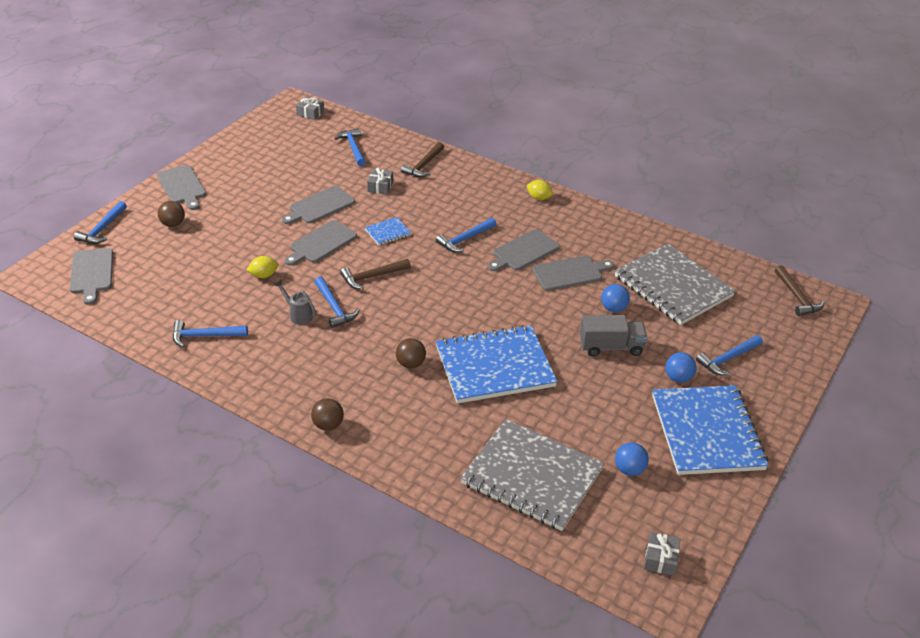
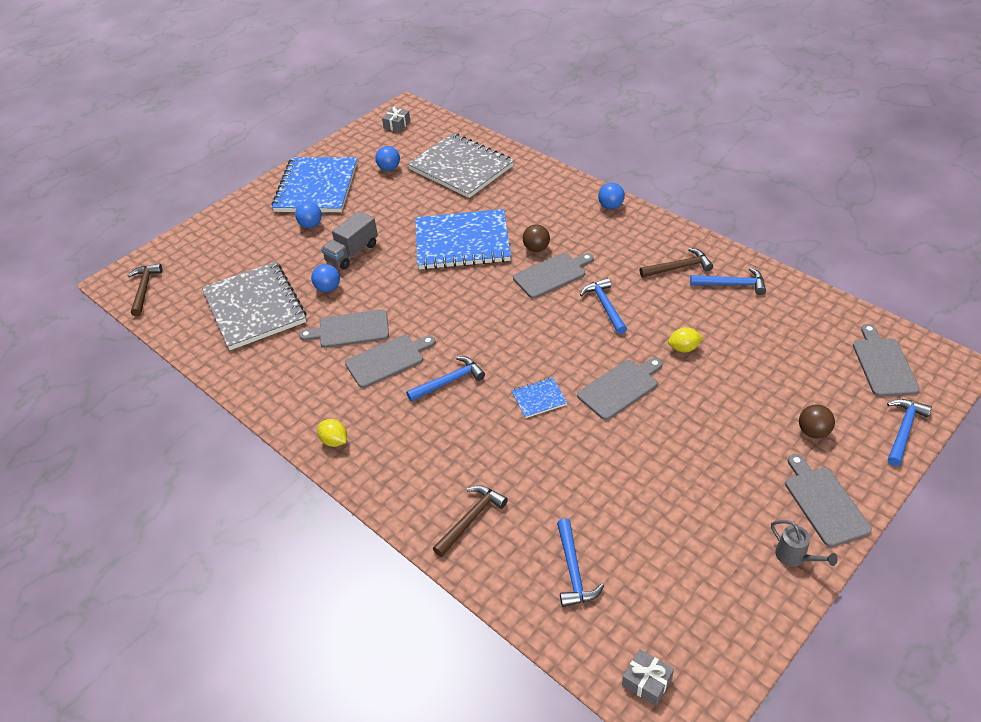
camera: 165 degrees left, 5 degrees up
grey watering can [274,280,316,325] -> grey watering can moved to [771,520,838,567]
grey cutting board [282,186,355,224] -> grey cutting board moved to [513,253,594,298]
brown ball [311,398,344,431] -> blue ball [598,183,625,209]
brown hammer [340,259,411,289] -> brown hammer moved to [640,248,713,278]
grey gift [367,168,393,195] -> none
grey truck [580,315,647,357] -> grey truck turned 60 degrees counterclockwise [321,211,378,269]
blue hammer [696,335,763,376] -> none

